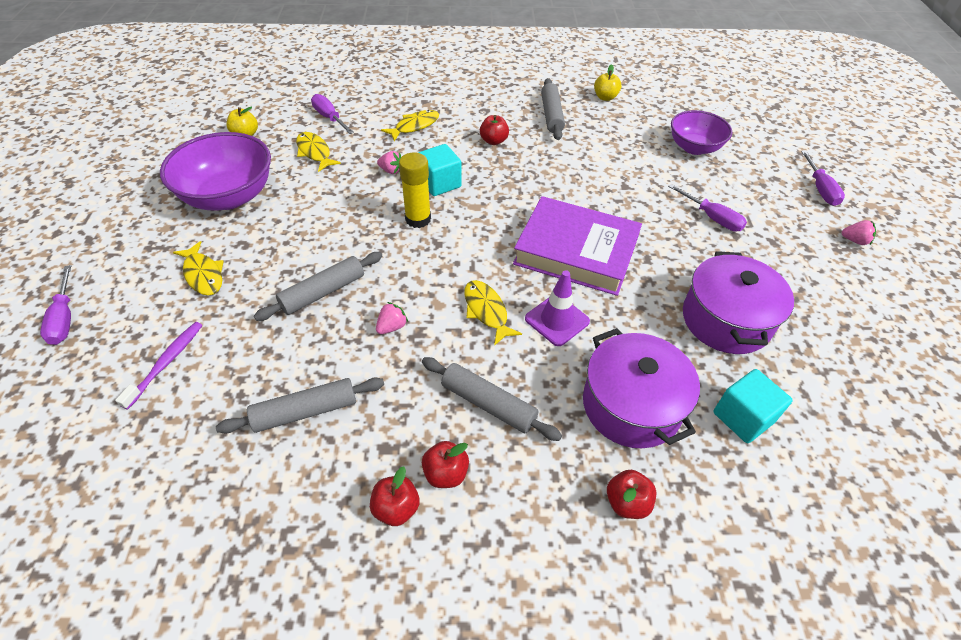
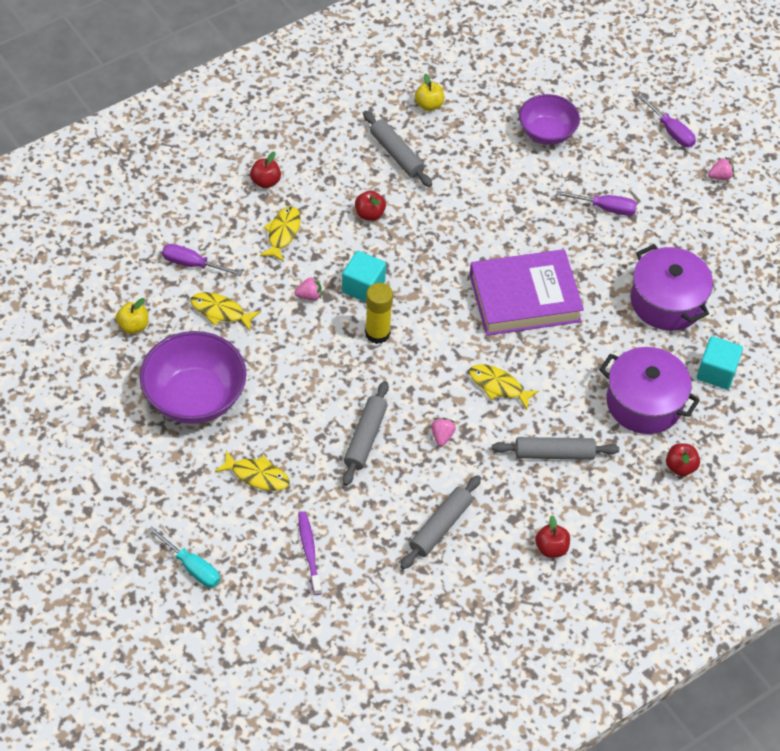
camera: 35 degrees left, 5 degrees up
purple screwdriver [40,265,71,345] -> turquoise screwdriver [148,526,220,588]
red apple [422,441,469,488] -> red apple moved to [250,152,281,188]
purple traffic cone [525,270,590,346] -> none

